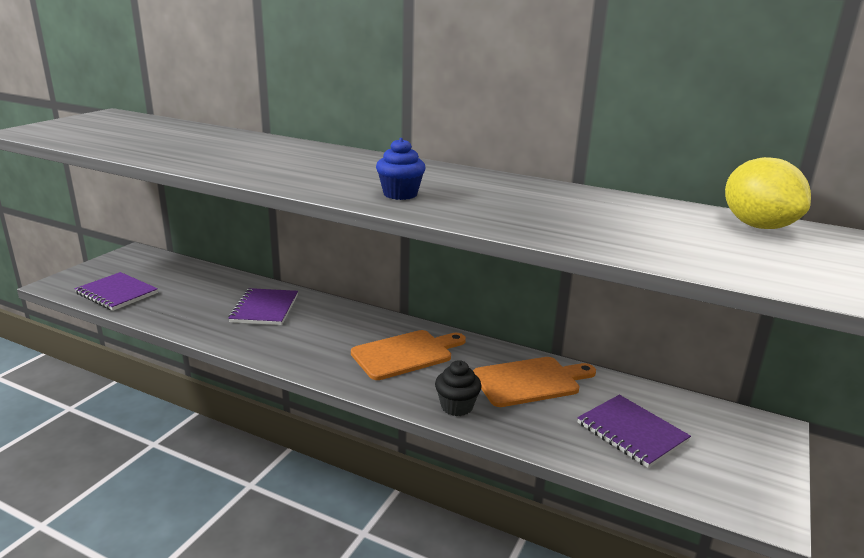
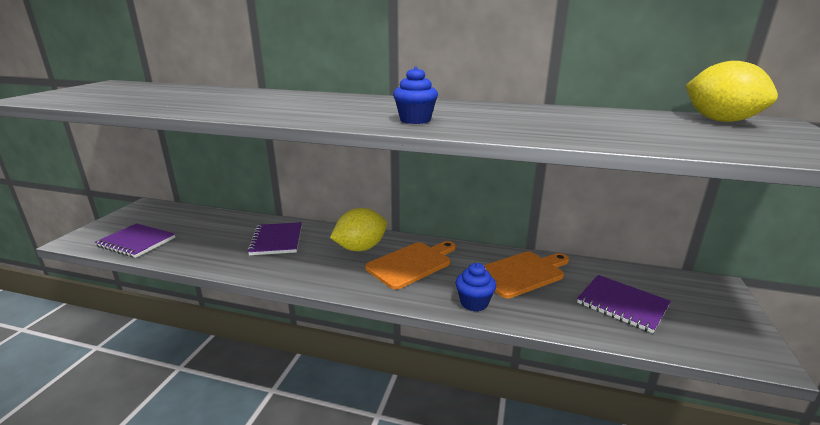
camera: 10 degrees left, 0 degrees up
black cupcake [435,360,482,416] -> blue cupcake [456,263,496,311]
none -> yellow lemon [330,208,387,251]

